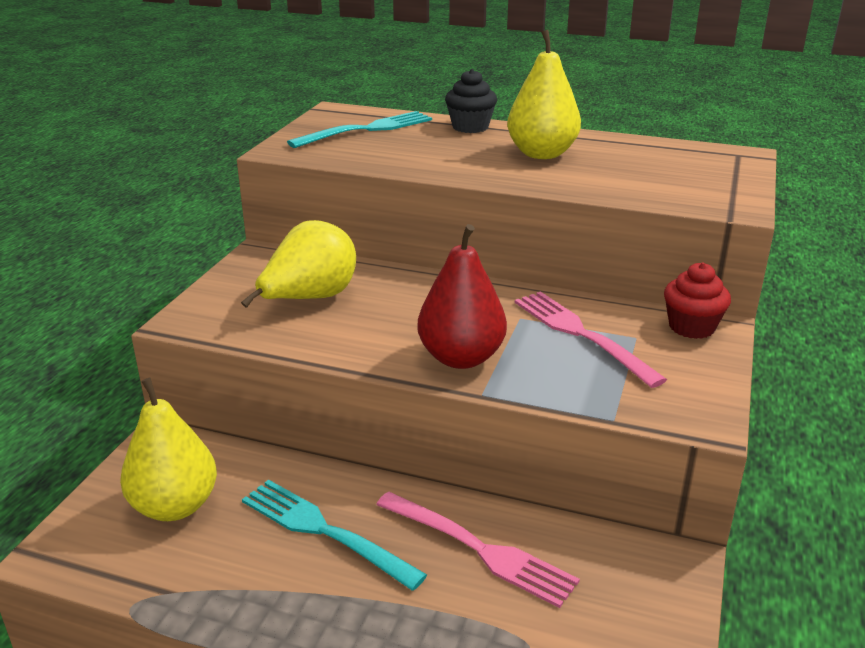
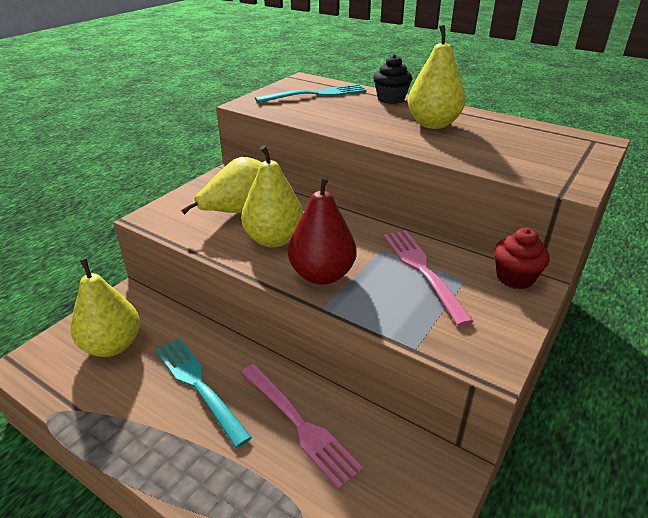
camera: 15 degrees right, 5 degrees up
none -> yellow pear [241,145,303,248]

